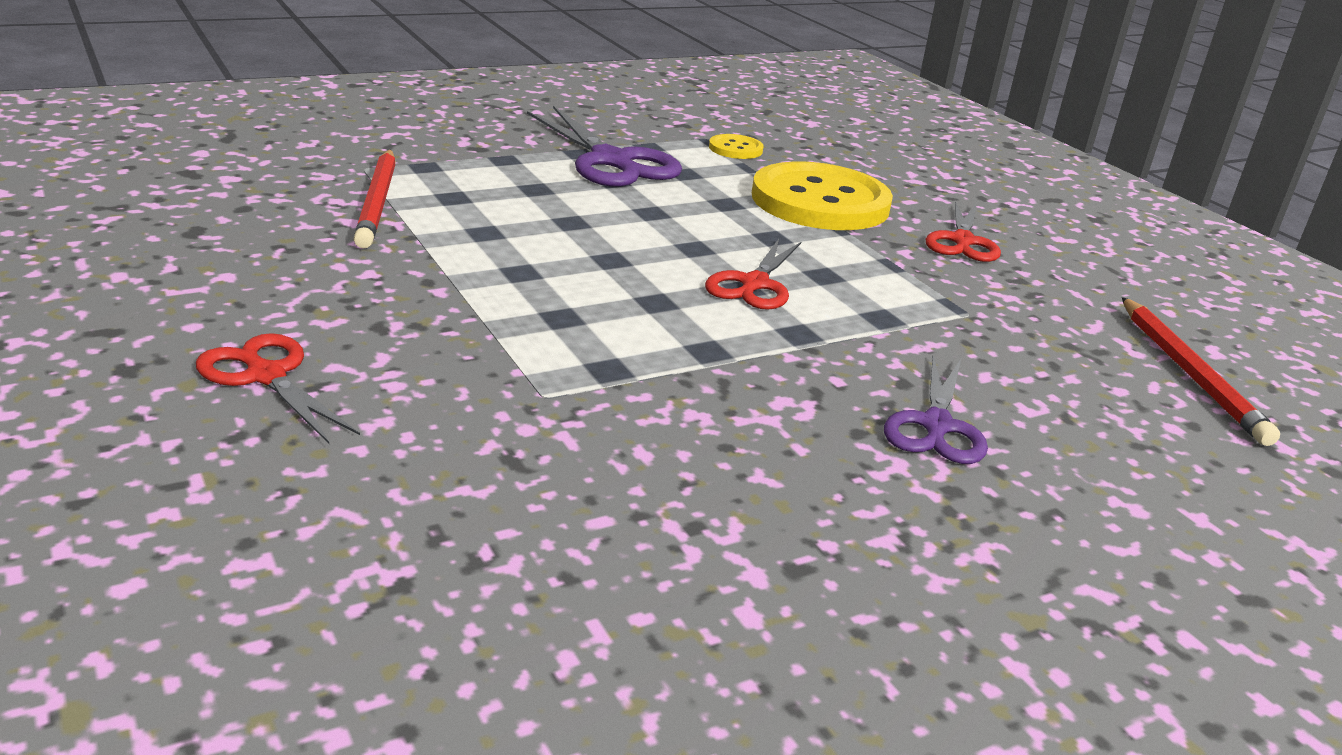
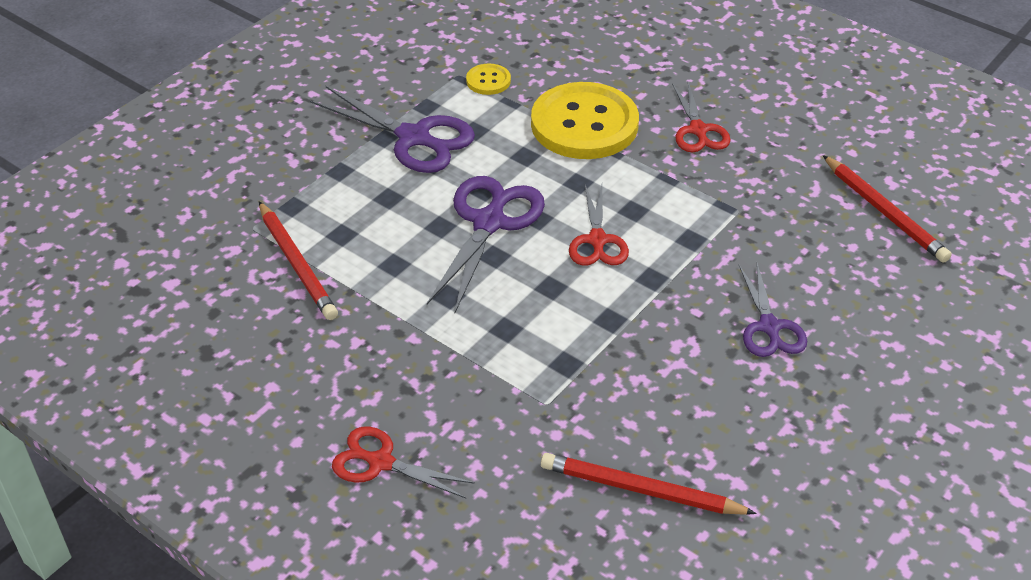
camera: 20 degrees left, 15 degrees up
none -> purple scissors [427,176,545,313]
none -> red pencil [541,453,756,515]

